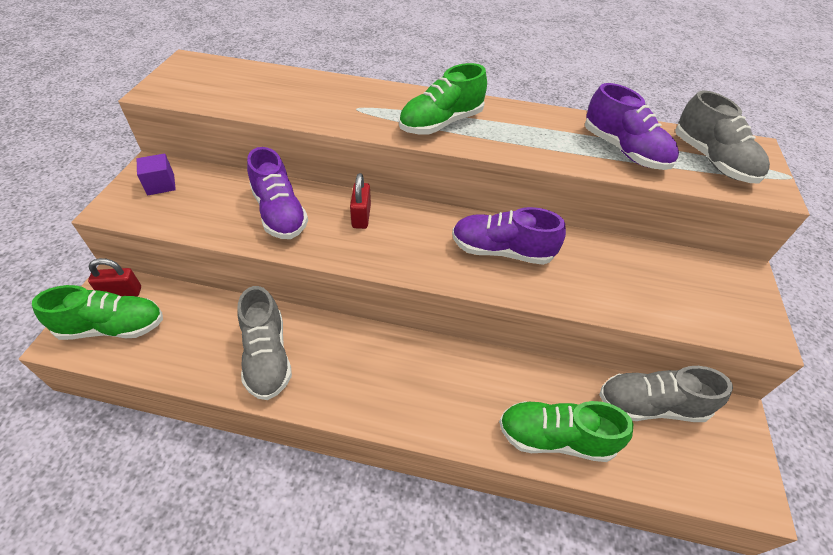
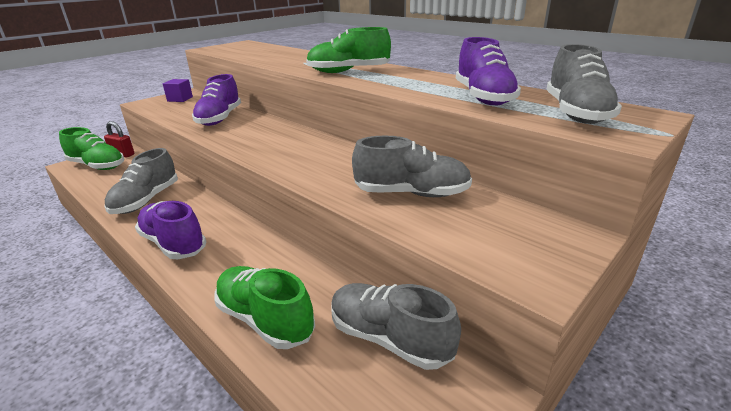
camera: 35 degrees right, 20 degrees down
red padlock [350,173,371,229] -> none
purple shoe [452,207,566,265] -> purple shoe moved to [135,201,206,259]
none -> grey shoe [352,136,472,197]

